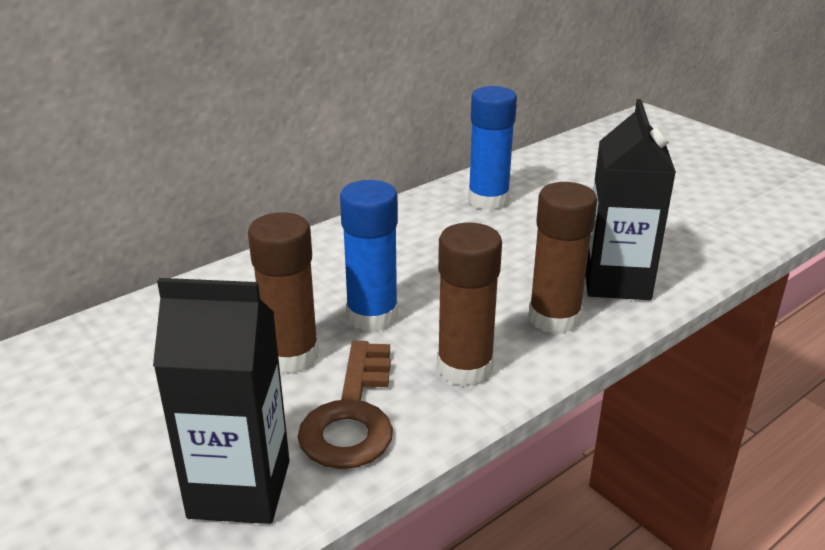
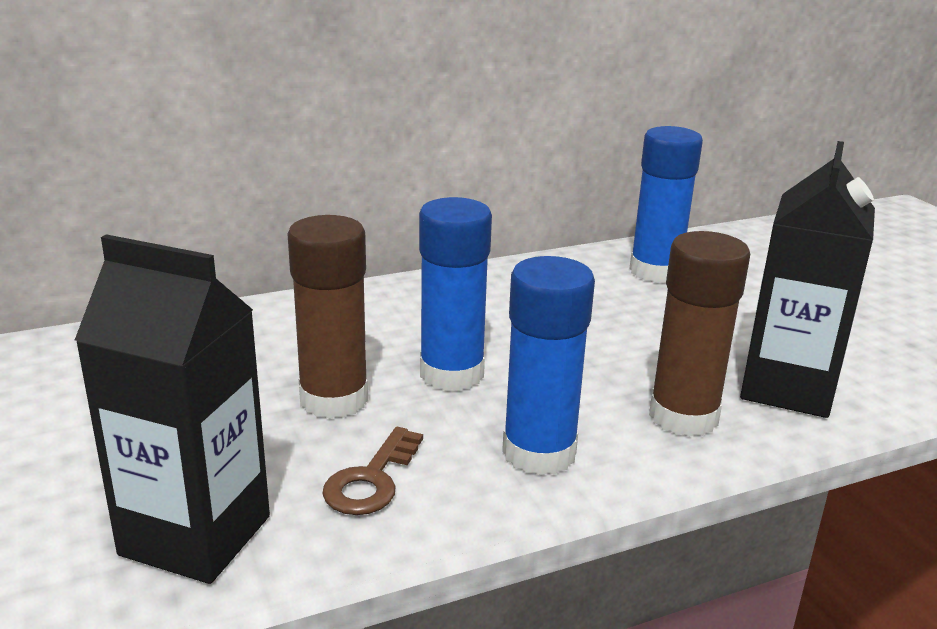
camera: 15 degrees right, 5 degrees down
brown key [298,341,393,469] -> brown key [322,427,423,515], size x0.60
brown glue stick [437,223,502,386] -> blue glue stick [502,256,595,476]

